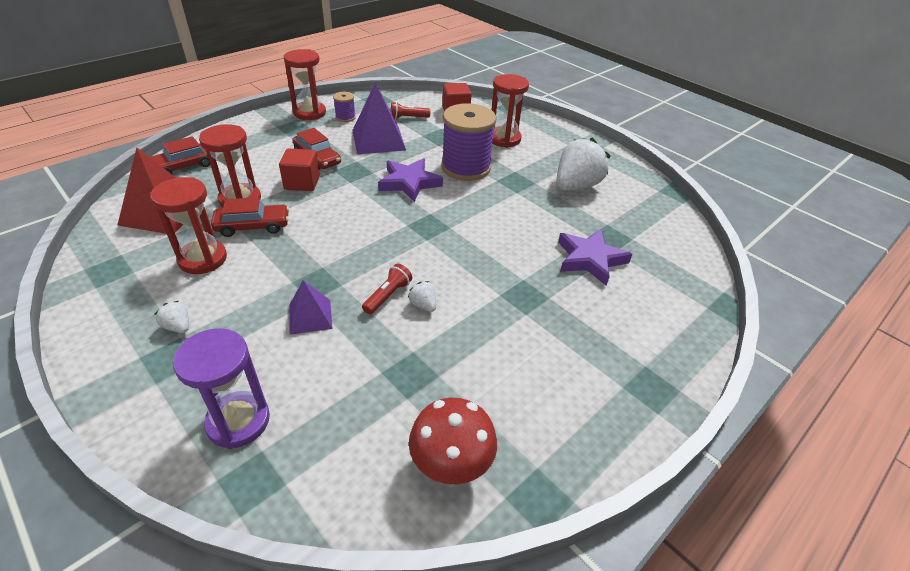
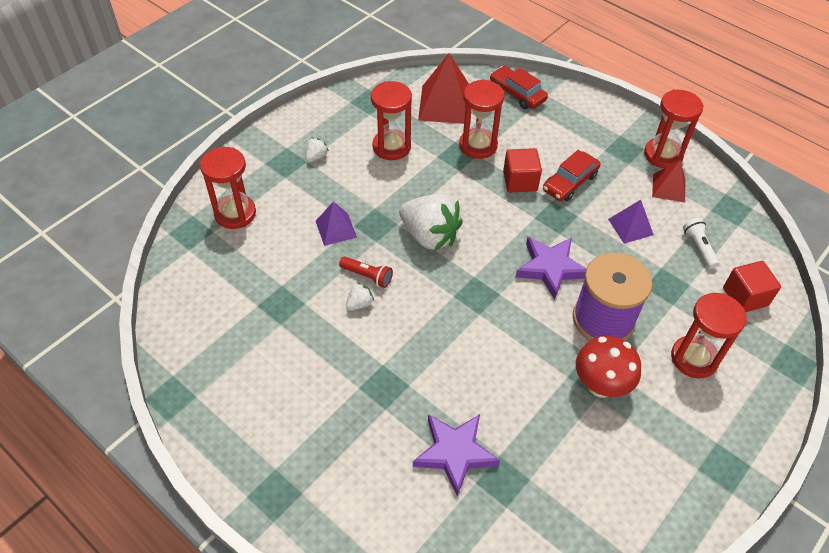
camera: 85 degrees right, 10 degrees up
purple hourglass [173,328,270,449] -> red hourglass [200,147,256,229]
red car [211,197,289,237] -> none
purple spool [333,92,356,122] -> red pyramid [652,160,685,202]
purple pyramid [352,82,406,154] -> purple pyramid [608,200,654,244], size x0.58
red flashlight [391,102,430,119] -> white flashlight [683,218,720,269]
red mushroom [409,398,497,484] -> red mushroom moved to [576,336,641,398]
white strawberry [557,137,610,191] -> white strawberry moved to [399,194,463,251]

